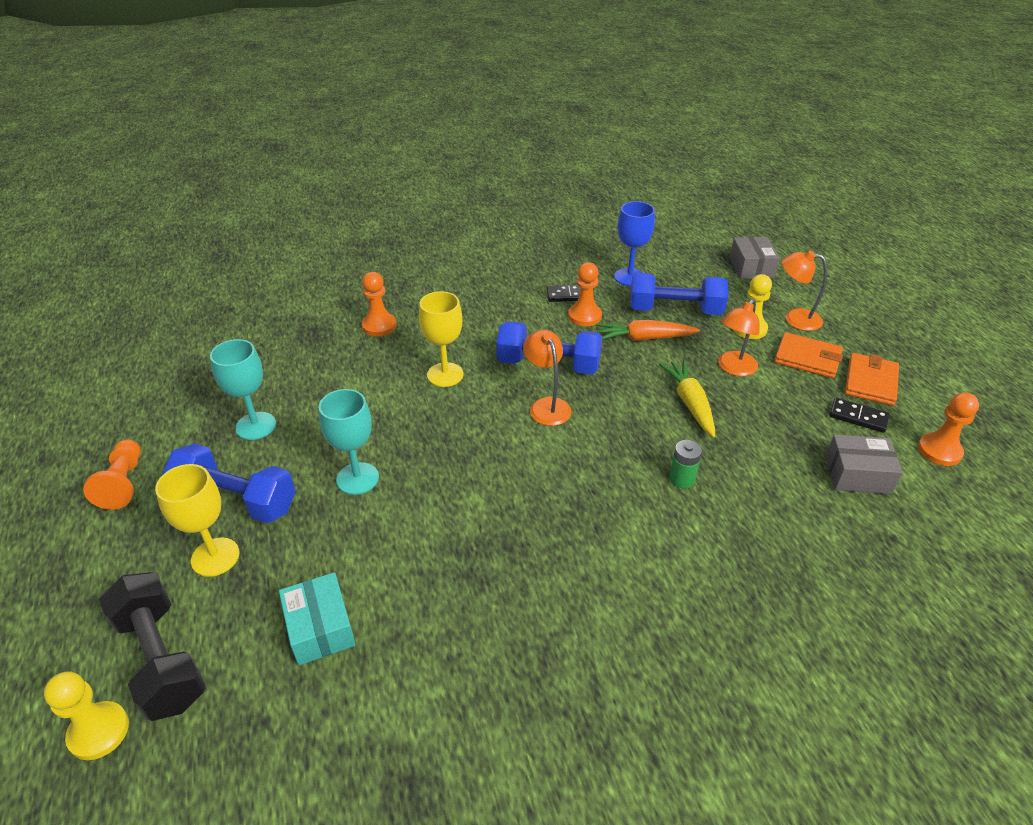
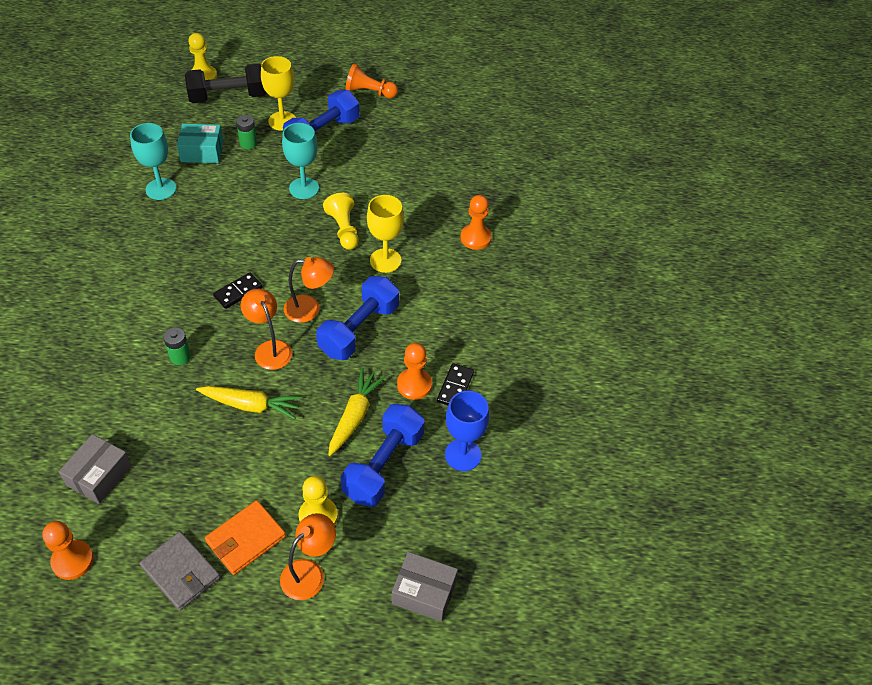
camera: 110 degrees right, 10 degrees up
turquoise goblet [210,339,276,440] -> turquoise goblet moved to [130,123,176,200]
orange carrot [596,320,700,341] -> yellow carrot [328,368,386,456]
orange lamp [718,299,760,376] -> orange lamp moved to [241,289,292,370]
black domino [829,398,889,433] -> black domino moved to [213,273,263,309]
orange wallet [845,353,899,406] -> grey wallet [139,531,220,611]
none -> green battery [236,115,257,149]
none -> yellow pawn [323,193,359,250]

